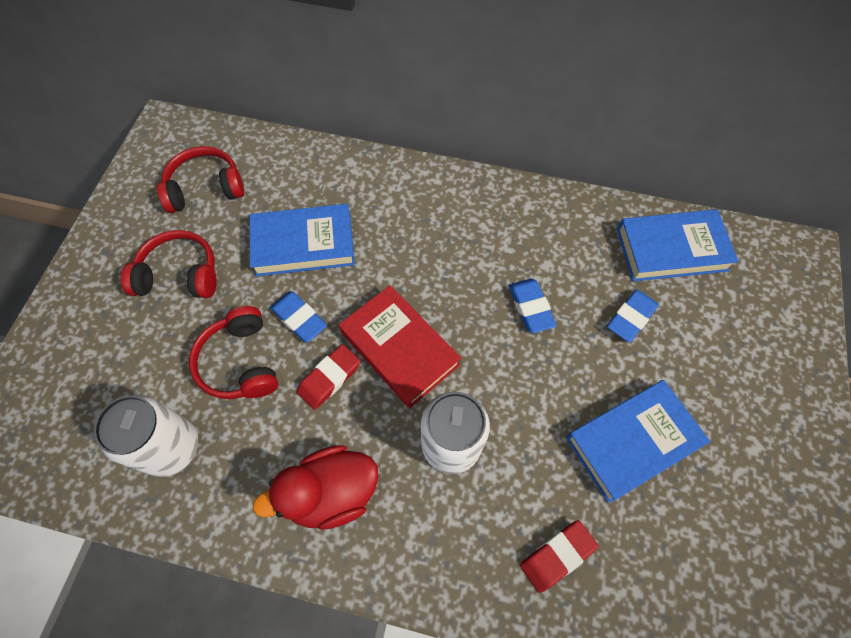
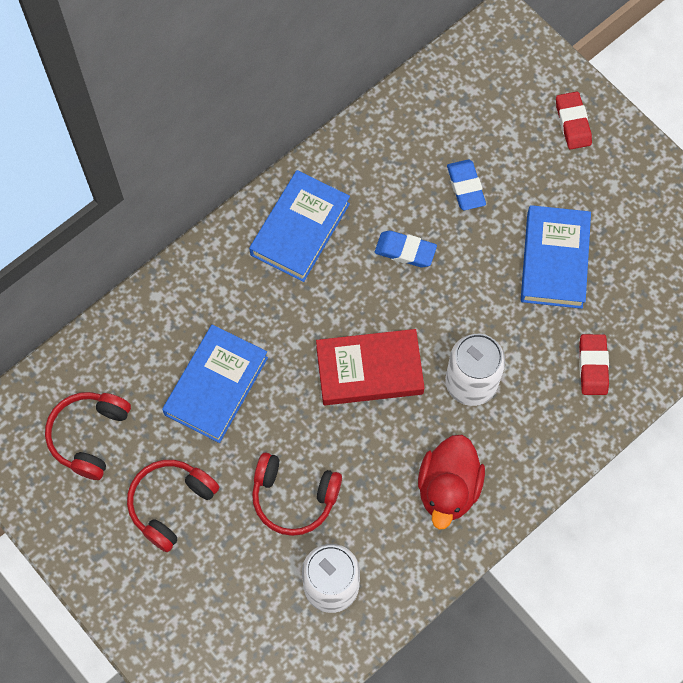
camera: 55 degrees left, 5 degrees up
blue eraser [270,291,327,343] -> none
red eraser [297,344,360,410] -> red eraser moved to [556,92,592,149]
blue book [617,209,739,281] -> blue book moved to [249,170,350,282]

